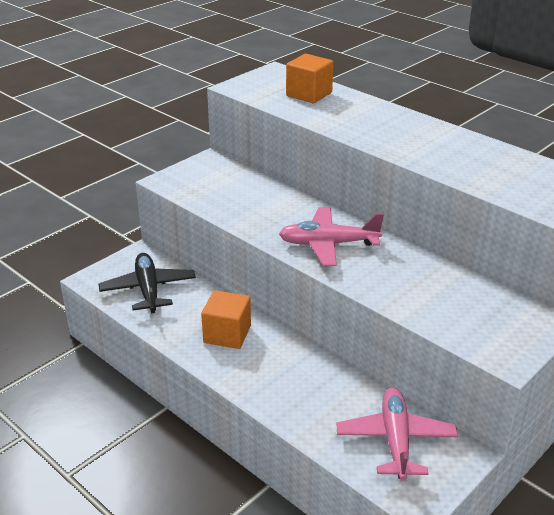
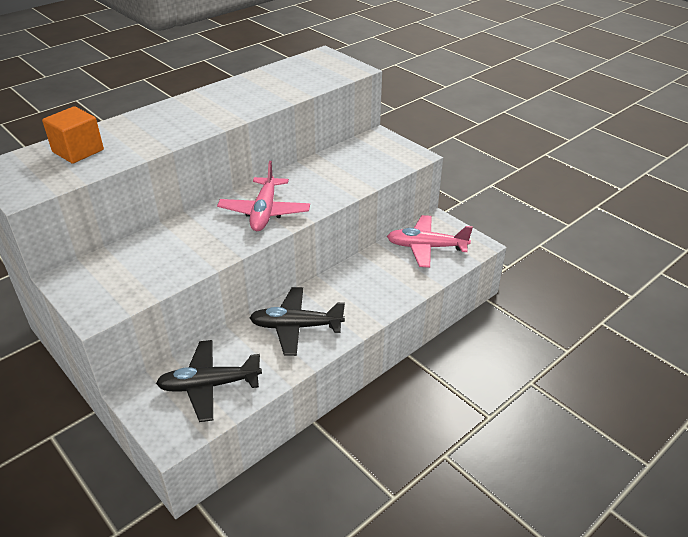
camera: 85 degrees left, 5 degrees up
orange cube [201,290,251,349] -> black plane [250,287,345,356]

